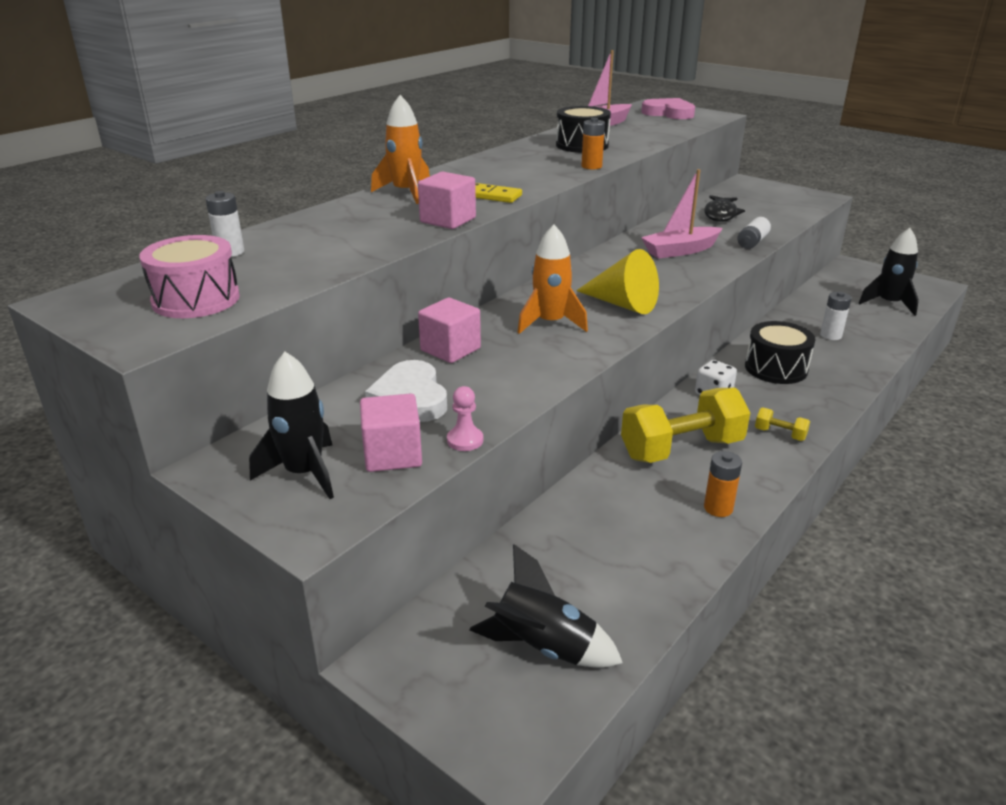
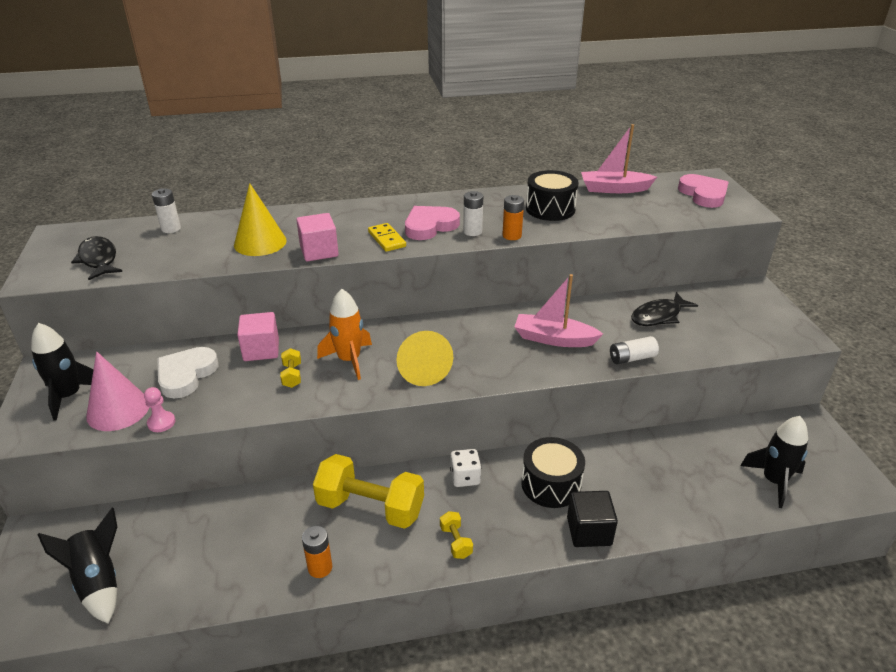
camera: 40 degrees right, 5 degrees up
pink drum [139,235,240,318] -> black fish [71,236,122,280]
pink cube [360,394,422,472] -> pink cone [86,351,149,431]
orange rocket [371,95,430,204] -> none
white battery [820,292,852,340] -> white battery moved to [463,191,483,236]
none -> yellow cone [234,183,287,256]
none -> yellow dumbbell [280,348,301,388]
none -> pink heart [405,206,460,240]
none -> black cube [567,491,618,547]

